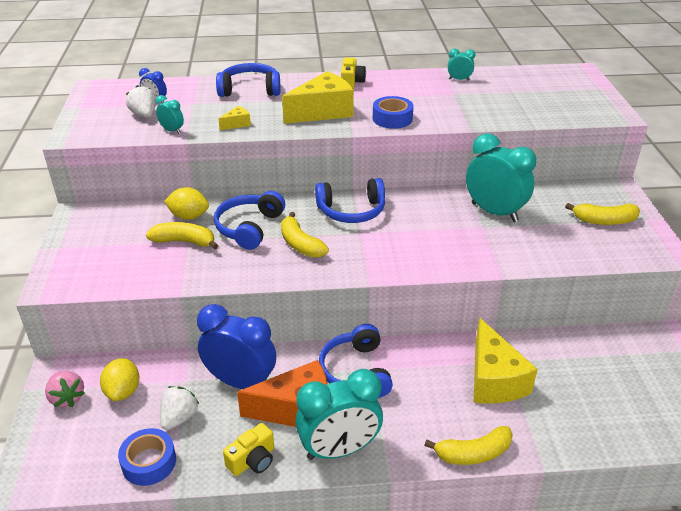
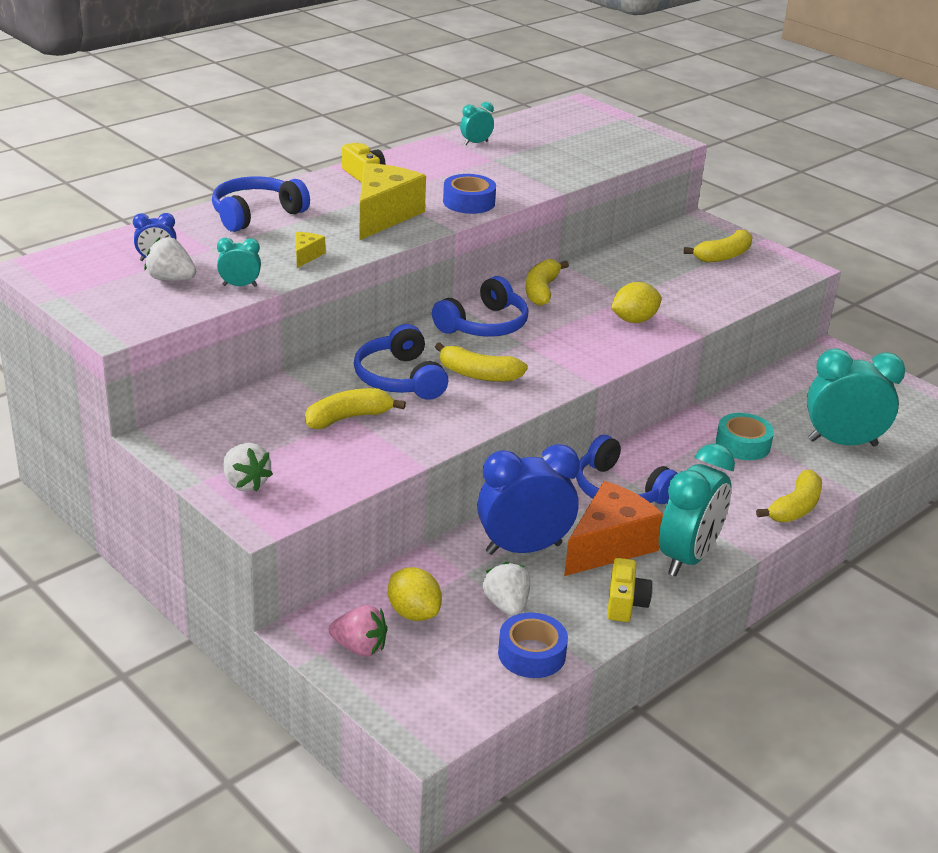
camera: 40 degrees left, 5 degrees down
yellow lemon [164,187,209,220] -> yellow lemon moved to [611,282,662,323]
turquoise clock [466,133,536,222] -> turquoise clock moved to [807,348,905,446]
yellow cheese [473,318,538,404] -> turquoise tape [716,413,774,460]
none -> white strawberry [223,443,273,492]
none -> yellow banana [526,259,569,306]

